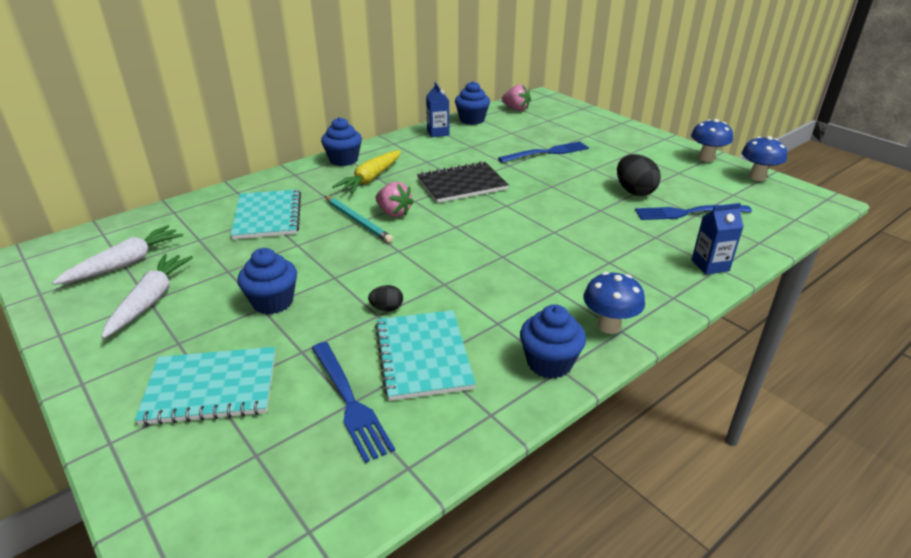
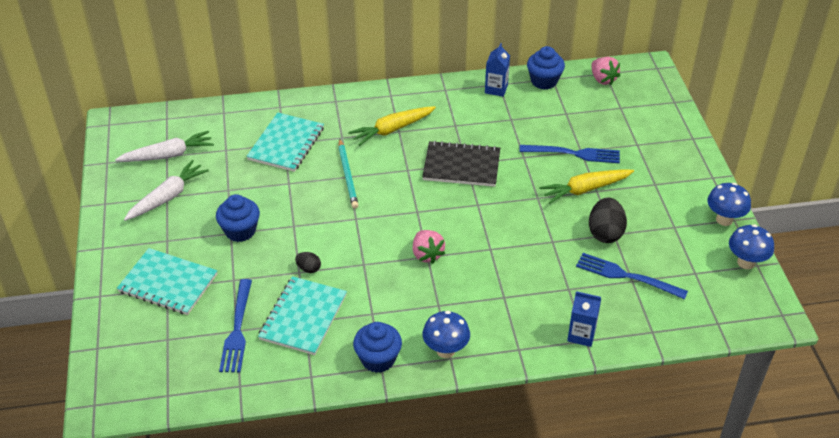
camera: 30 degrees right, 10 degrees up
blue cupcake [321,117,362,166] -> none
pink strawberry [375,182,414,217] -> pink strawberry moved to [413,230,445,264]
none -> yellow carrot [539,169,634,203]

